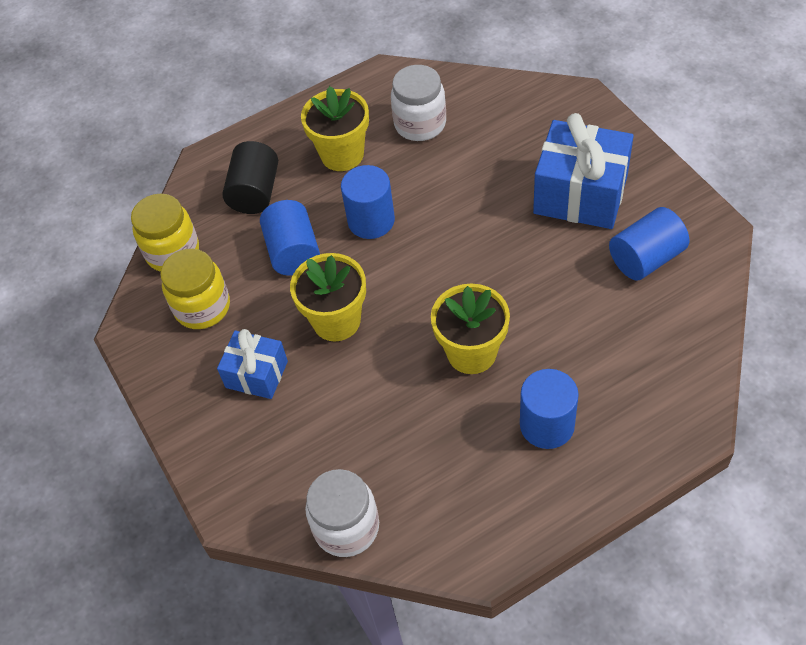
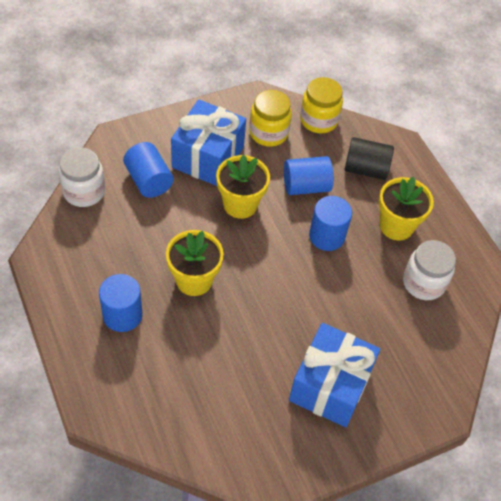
camera: 85 degrees right, 0 degrees up
blue gift [217,329,288,399] -> blue gift [171,99,246,186], size x1.72
blue cylinder [609,207,689,281] -> blue cylinder moved to [123,142,173,198]

